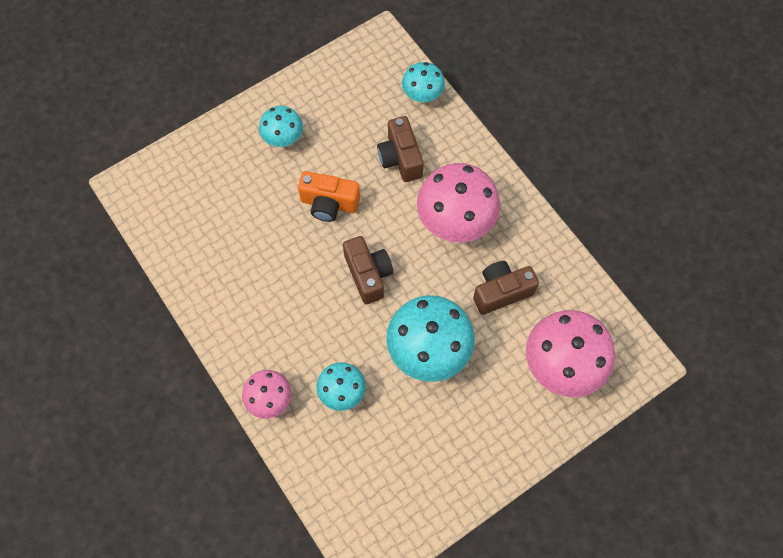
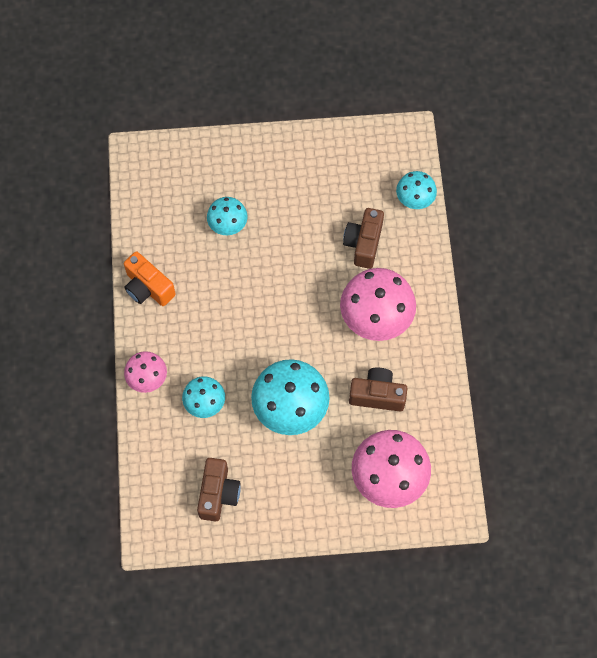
camera: 30 degrees right, 0 degrees up
turquoise mushroom [259,106,303,147] -> turquoise mushroom moved to [207,197,248,235]
orange camera [298,171,360,222] -> orange camera moved to [124,251,176,306]
brown camera [343,236,393,304] -> brown camera moved to [197,458,240,521]

